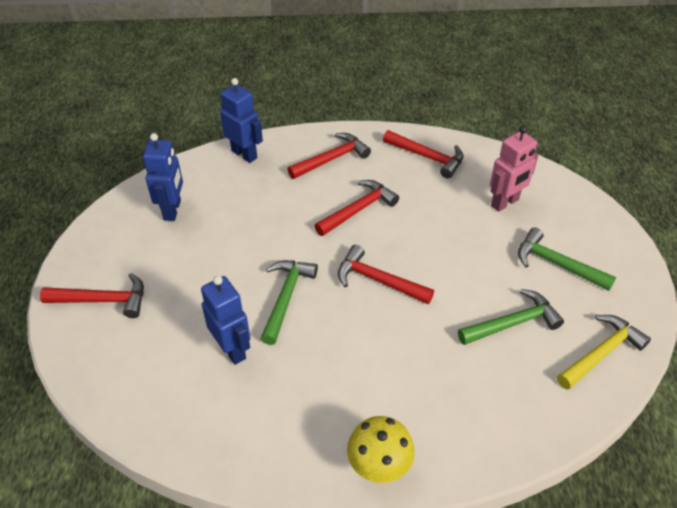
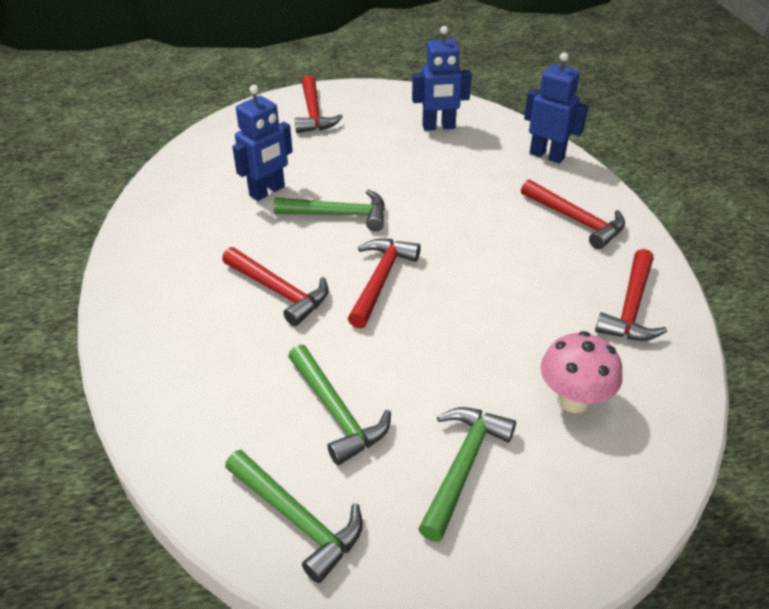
camera: 80 degrees right, 5 degrees down
blue robot [220,78,263,163] -> blue robot turned 90 degrees counterclockwise [524,52,588,163]
red hammer [315,180,399,236] -> red hammer moved to [222,247,329,326]
yellow mushroom [347,416,415,483] -> none
pink robot [490,126,539,212] -> pink mushroom [541,331,622,413]
yellow hammer [557,315,651,390] -> green hammer [225,450,363,583]

